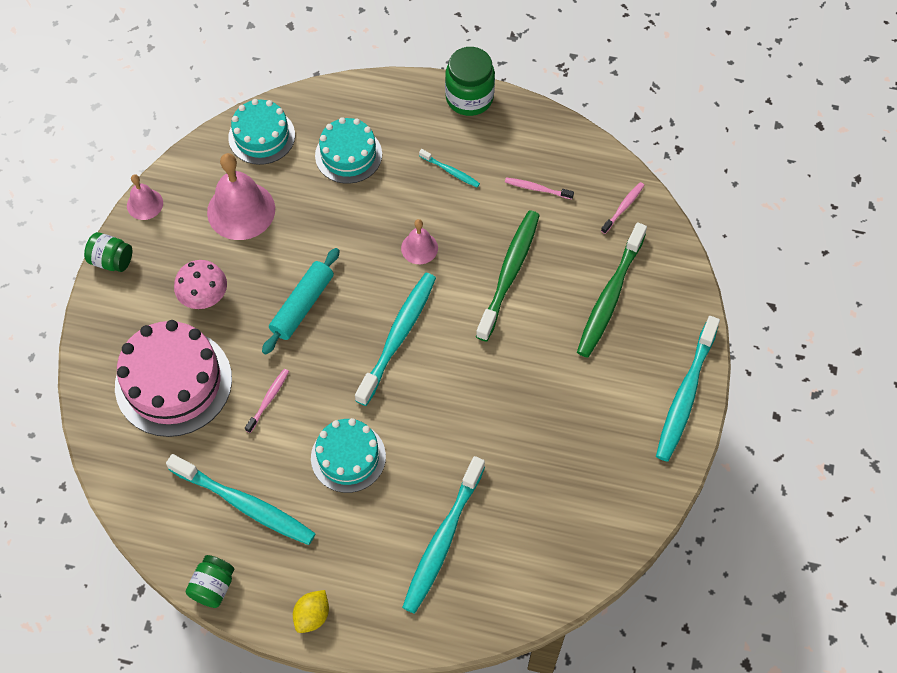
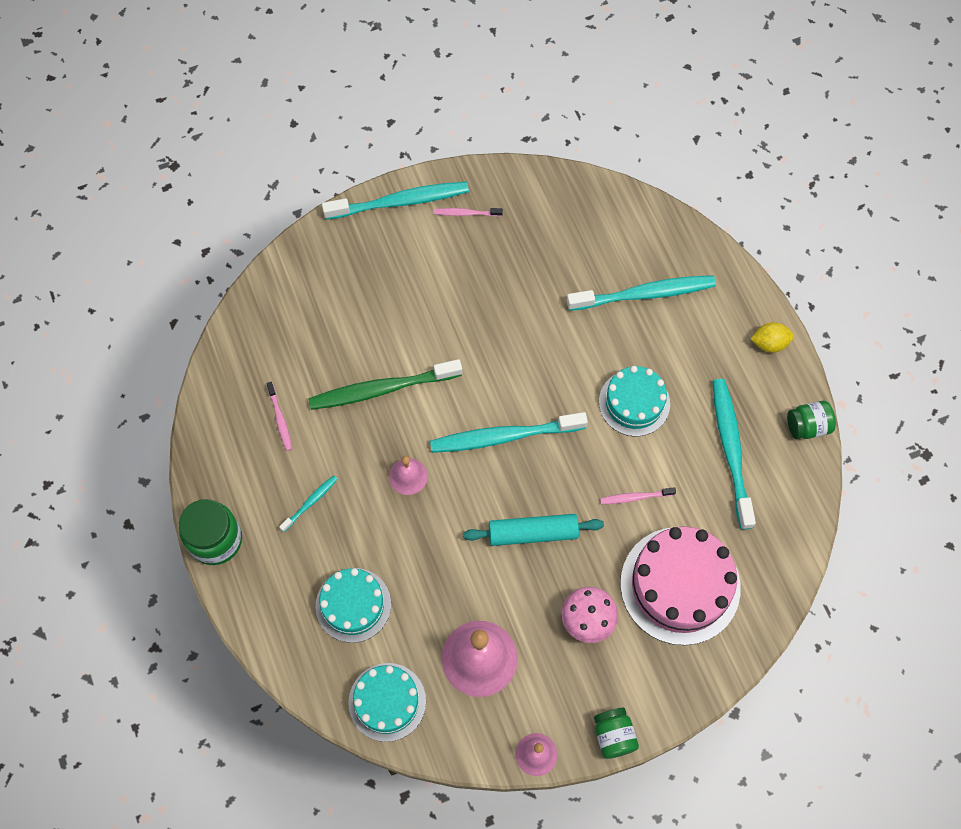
camera: 125 degrees left, 5 degrees up
turquoise toothbrush [419,149,480,188] -> turquoise toothbrush turned 45 degrees clockwise [279,475,338,532]
green toothbrush [577,222,647,358] -> none
pink toothbrush [601,182,644,234] -> pink toothbrush moved to [433,208,503,217]

